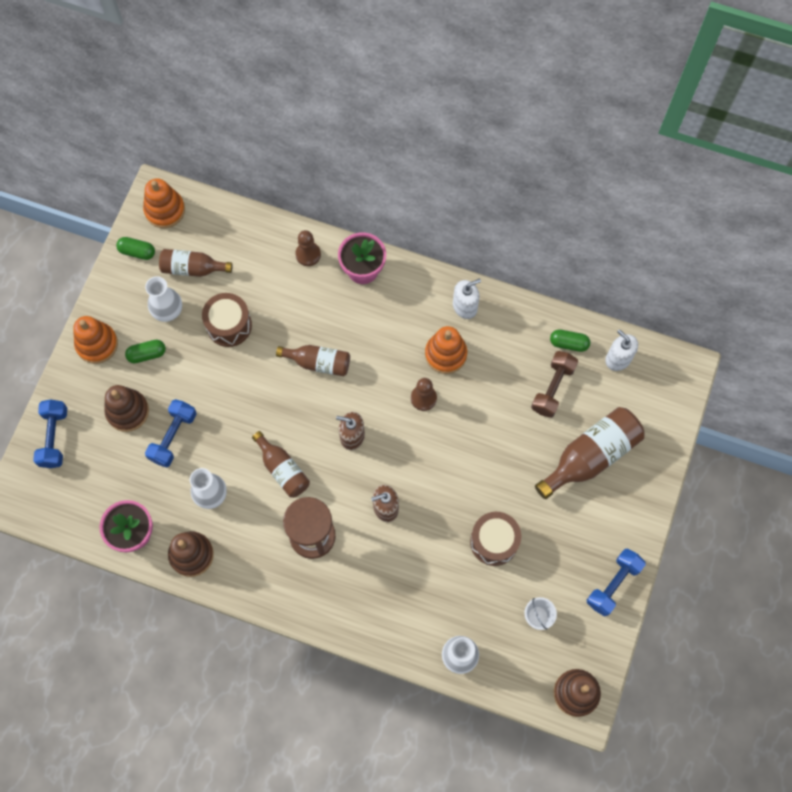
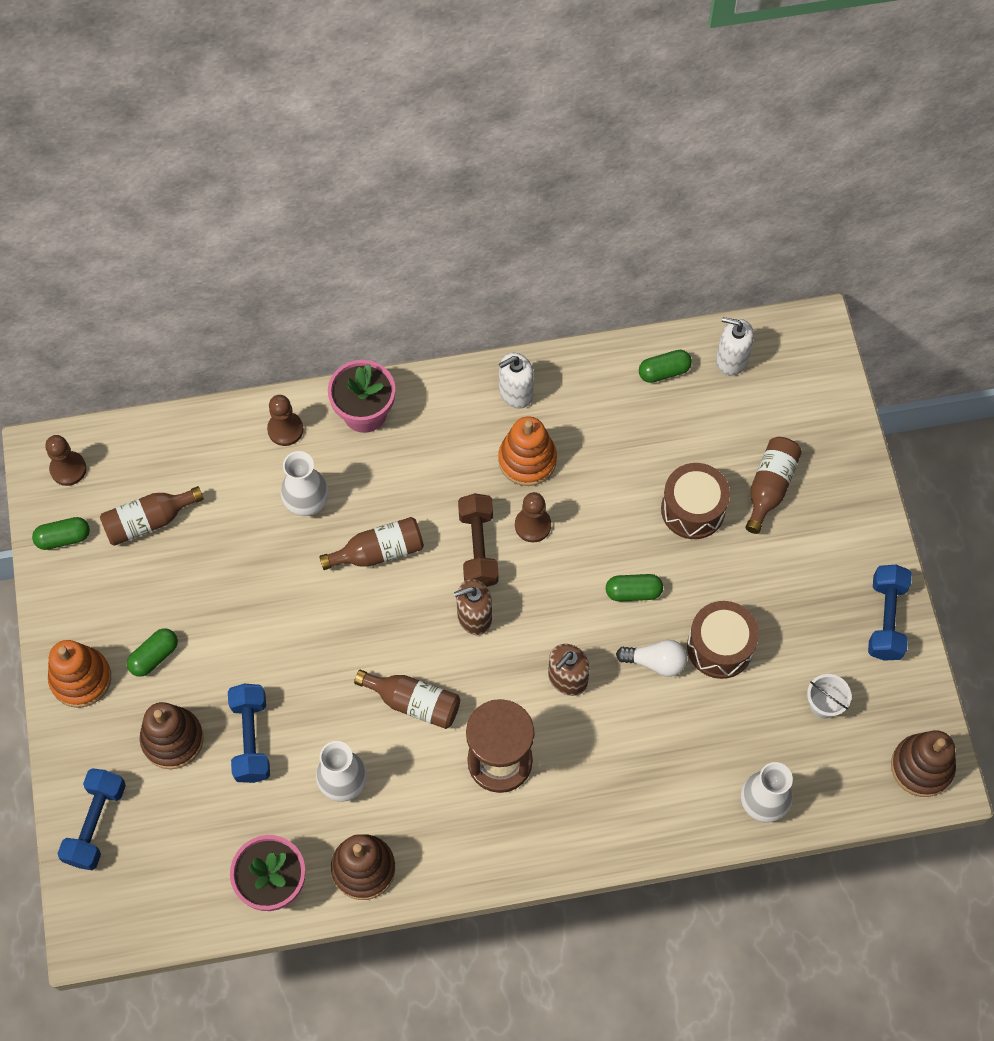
camera: 30 degrees left, 5 degrees down
blue dumbbell [33,399,67,468] -> blue dumbbell turned 45 degrees clockwise [57,768,126,870]
orange stacking toy [143,178,185,228] -> brown pawn [45,435,87,486]
white vase [145,276,182,322] -> white vase moved to [281,451,329,516]
brown drum [202,293,252,347] -> brown drum moved to [661,463,730,539]
white soap dispenser [453,279,481,319] -> white soap dispenser turned 150 degrees counterclockwise [499,353,534,409]
brown dumbbell [531,351,578,418] -> brown dumbbell moved to [458,493,499,587]
brown bottle [535,407,645,499] -> brown bottle [745,437,802,534], size x0.62
none -> green capsule [606,574,663,602]
none -> white light bulb [616,640,687,677]

